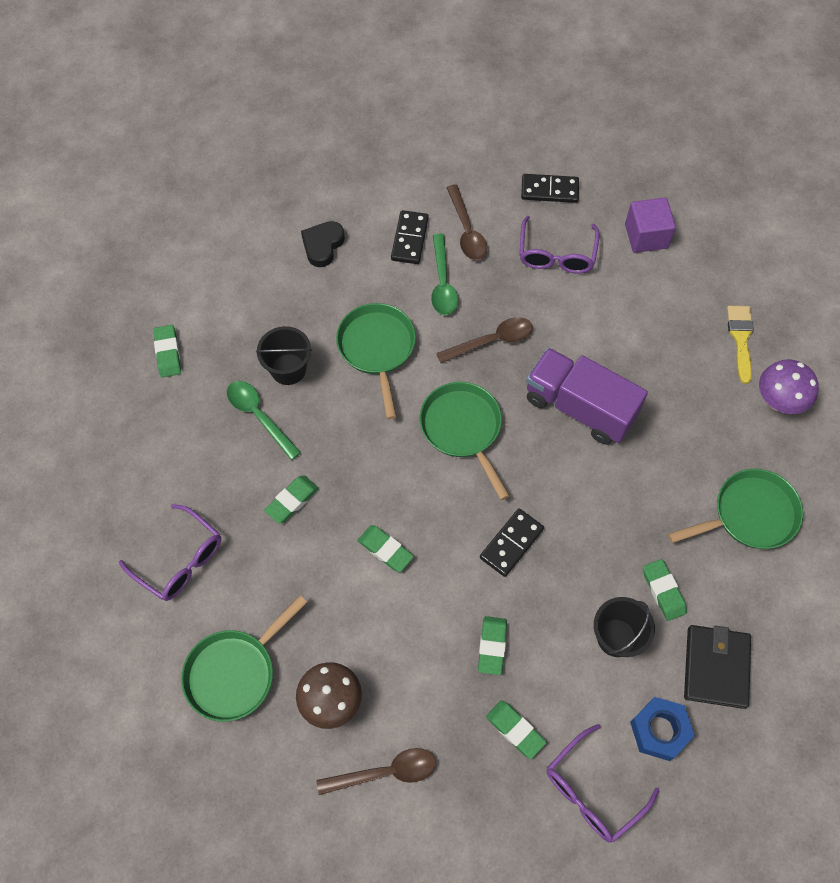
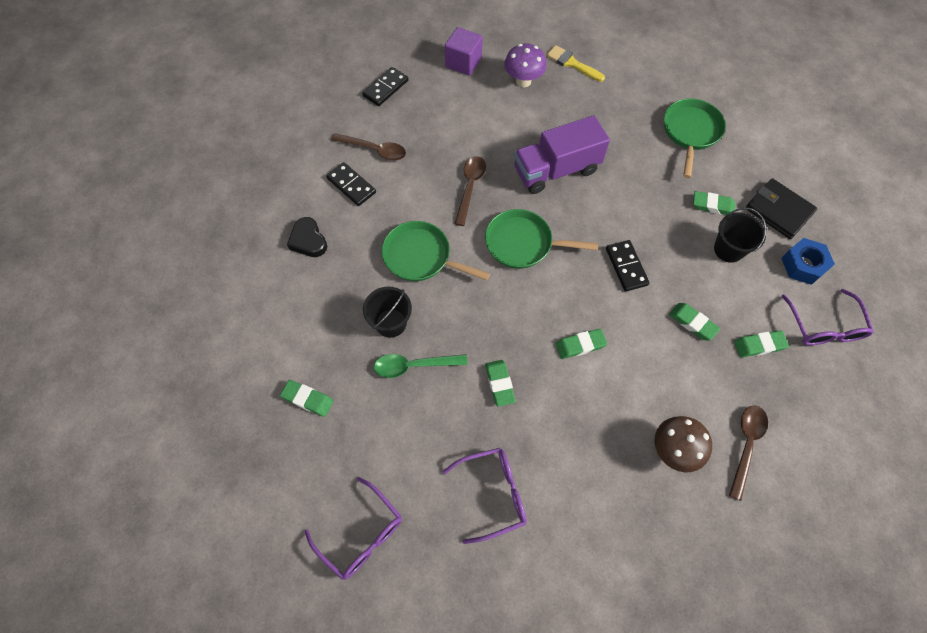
camera: 55 degrees left, 0 degrees up
green pan [181,595,307,722] -> none
green spoon [431,234,458,315] -> none
purple glasses [520,216,599,274] -> purple glasses moved to [304,477,402,580]
purple mushroom [759,359,819,414] -> purple mushroom moved to [504,43,547,87]

